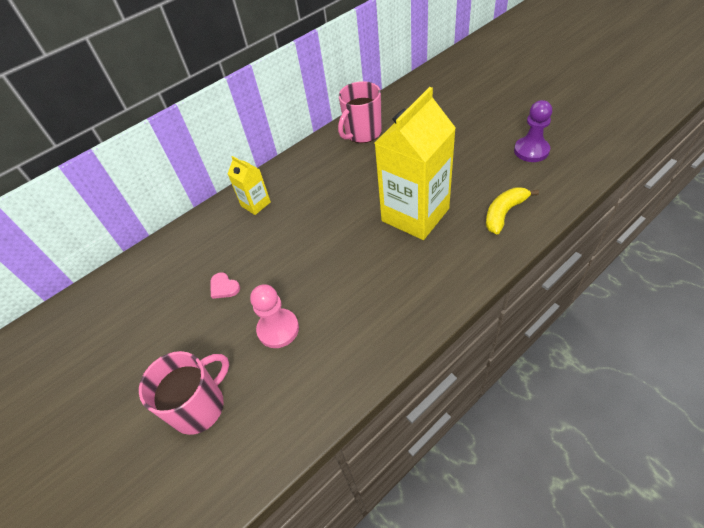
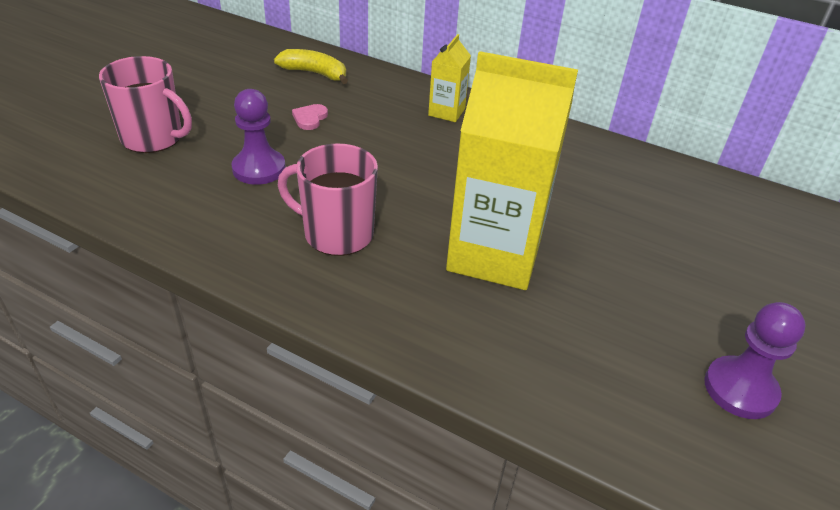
camera: 60 degrees right, 10 degrees down
pink pawn [250,284,299,348] -> purple pawn [231,89,286,185]
pink mug [338,81,382,143] -> pink mug moved to [278,143,378,256]
yellow banana [486,187,539,234] -> yellow banana moved to [274,49,348,84]

